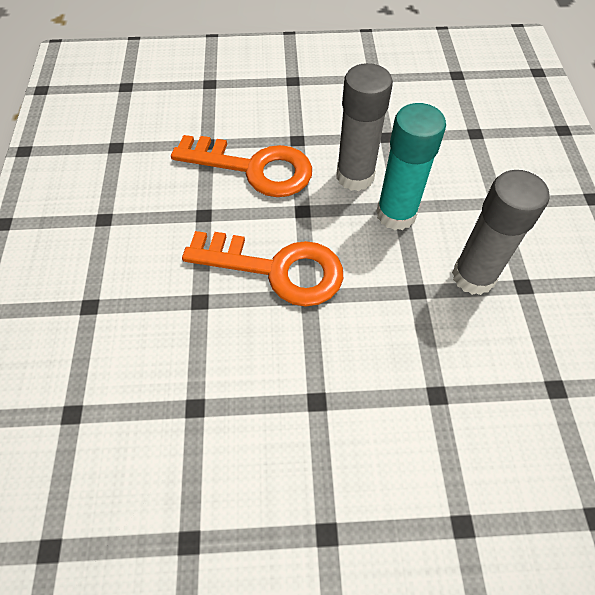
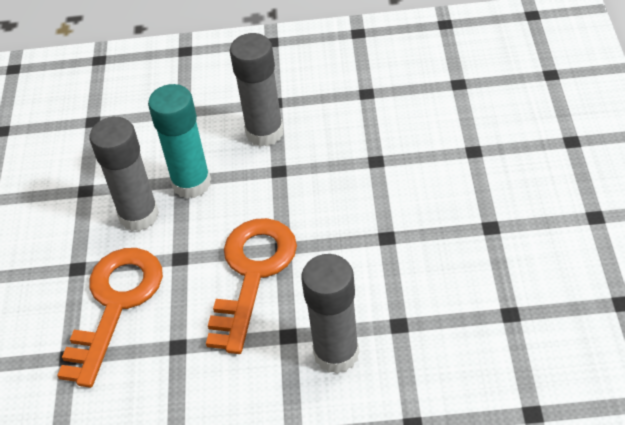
camera: 85 degrees left, 10 degrees down
none -> grey glue stick [302,254,359,374]

